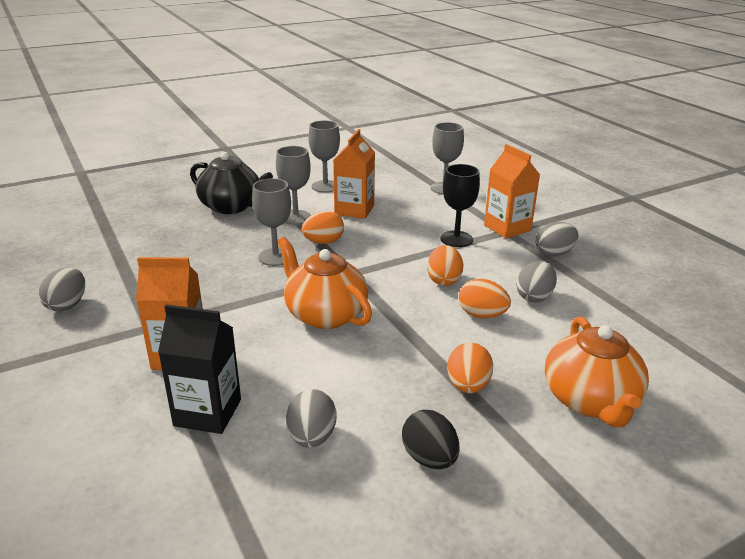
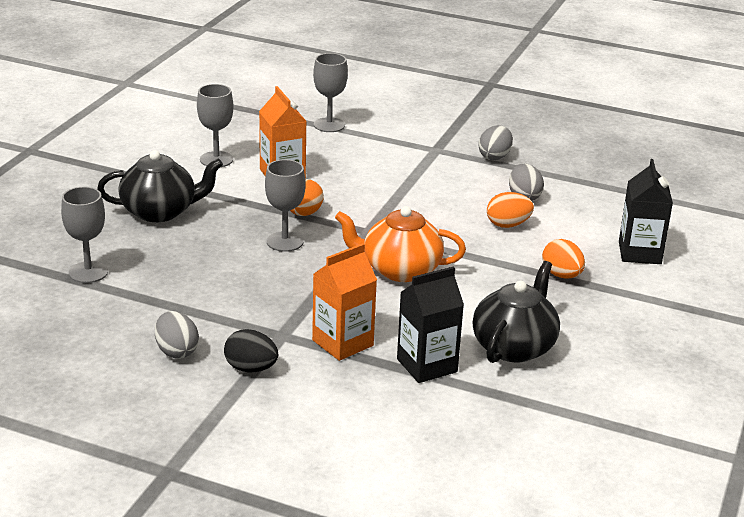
camera: 40 degrees left, 0 degrees up
grey goblet [276,146,311,225] -> grey goblet moved to [61,187,108,283]
grey egg [286,389,337,448] -> black teapot [473,261,560,363]
black egg [402,410,460,469] -> black egg moved to [224,329,278,372]
orange egg [427,245,463,286] -> none
black goblet [440,164,480,247] -> none
orange carton [484,144,540,239] -> none
orange teapot [545,316,649,427] -> black carton [619,159,673,264]

